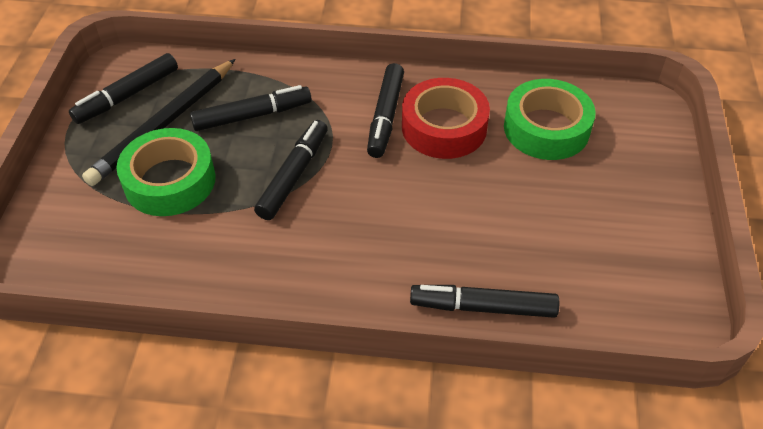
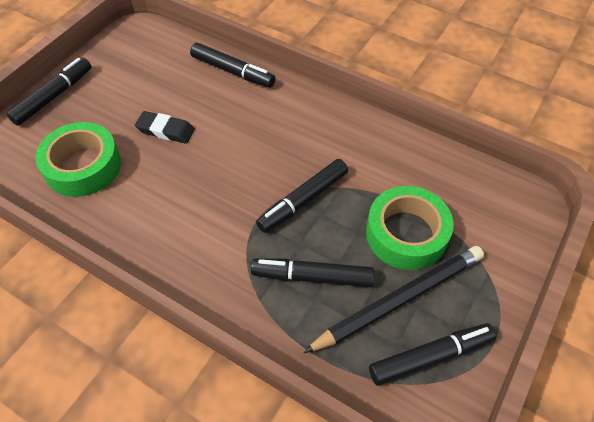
camera: 155 degrees left, 5 degrees up
black marker [367,63,404,158] -> black marker moved to [7,58,91,126]
red tape [402,78,490,159] -> none
none -> black eraser [135,111,195,144]

